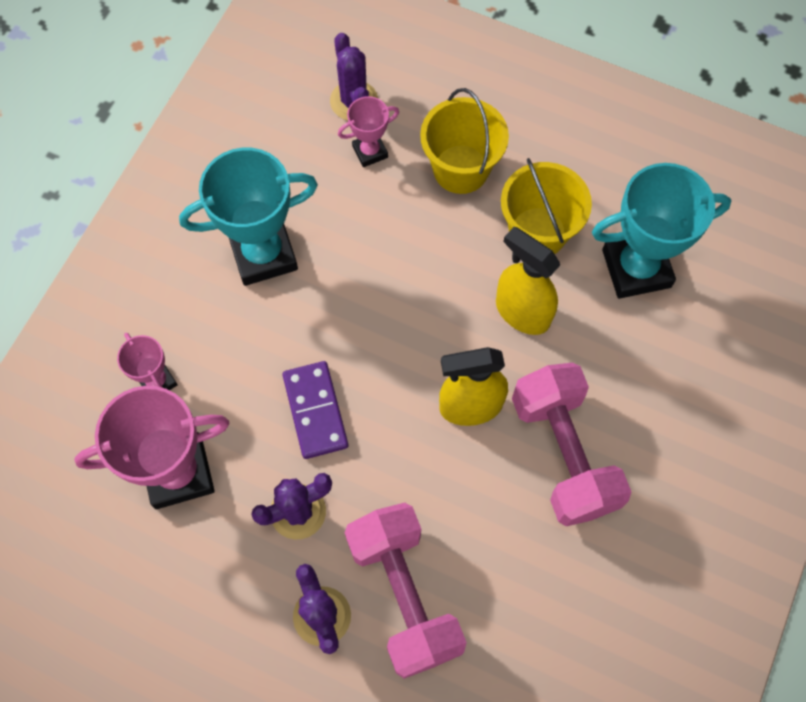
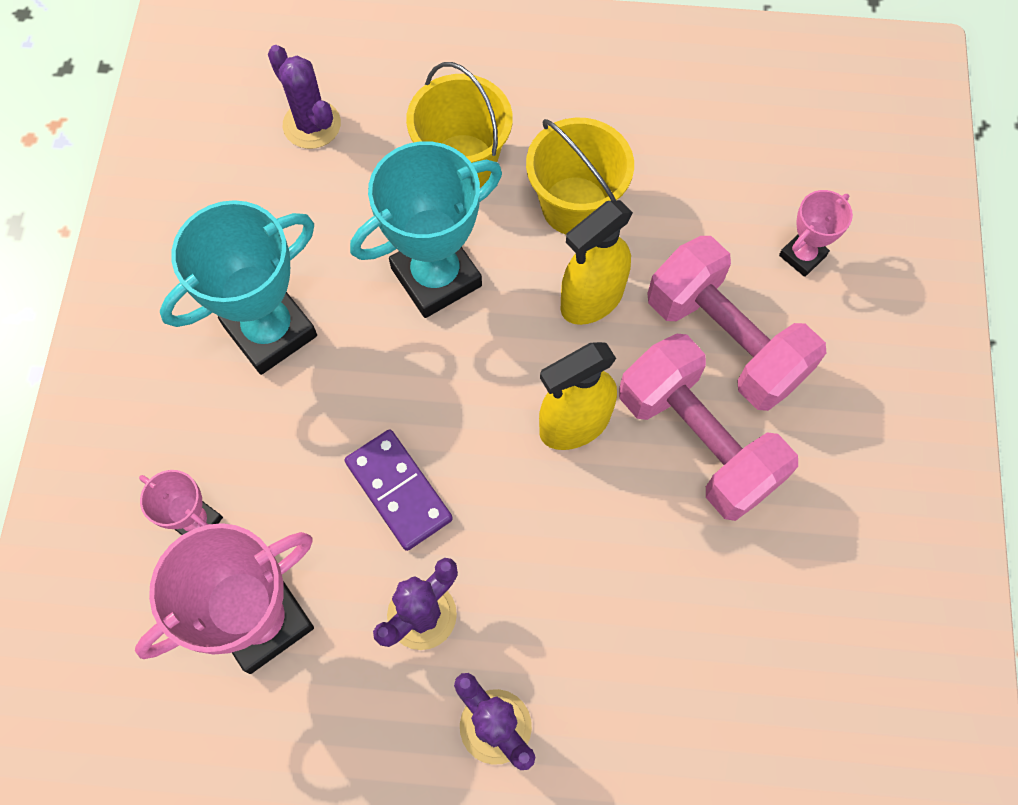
camera: 20 degrees left, 0 degrees up
pink trophy [338,96,399,167] -> pink trophy moved to [779,190,853,277]
pink dumbbell [345,503,467,679] -> pink dumbbell moved to [648,236,826,411]
yellow spray bottle [496,227,560,335] -> yellow spray bottle turned 60 degrees counterclockwise [561,200,633,325]
turquoise trophy [592,163,731,299] -> turquoise trophy moved to [350,141,502,318]

